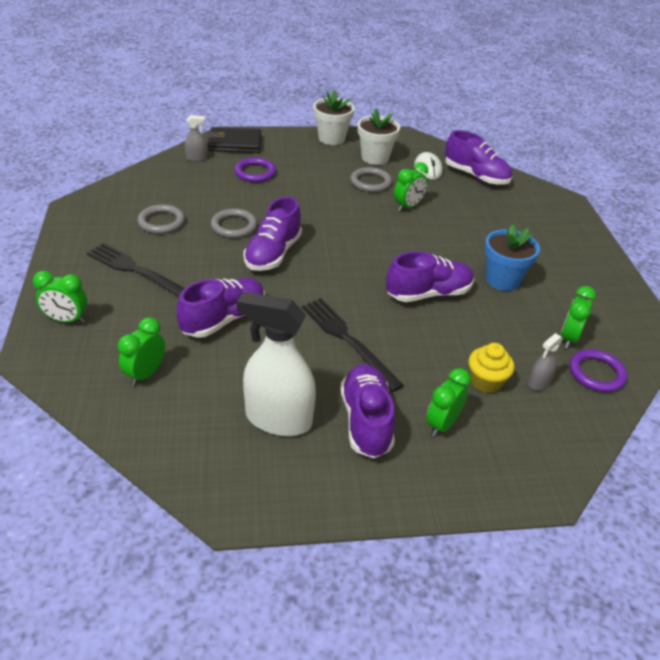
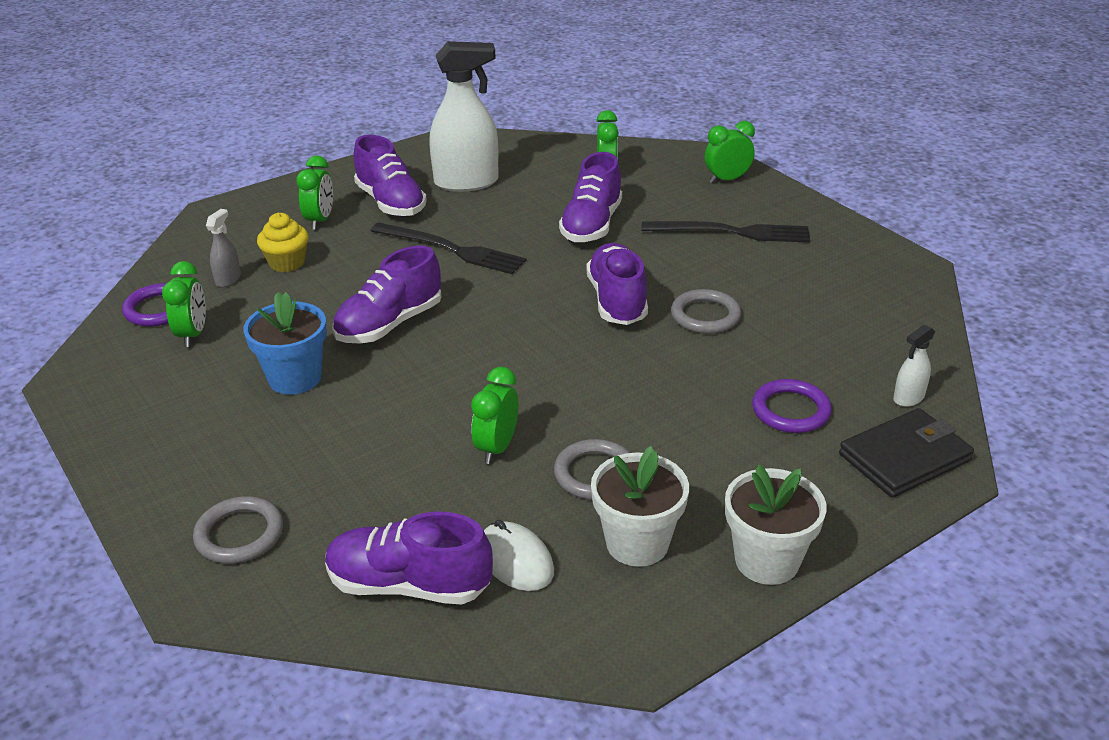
camera: 155 degrees right, 5 degrees down
grey ring [137,204,185,234] -> grey ring moved to [193,496,283,564]
grey spray bottle [185,115,207,162] -> white spray bottle [893,325,935,407]

